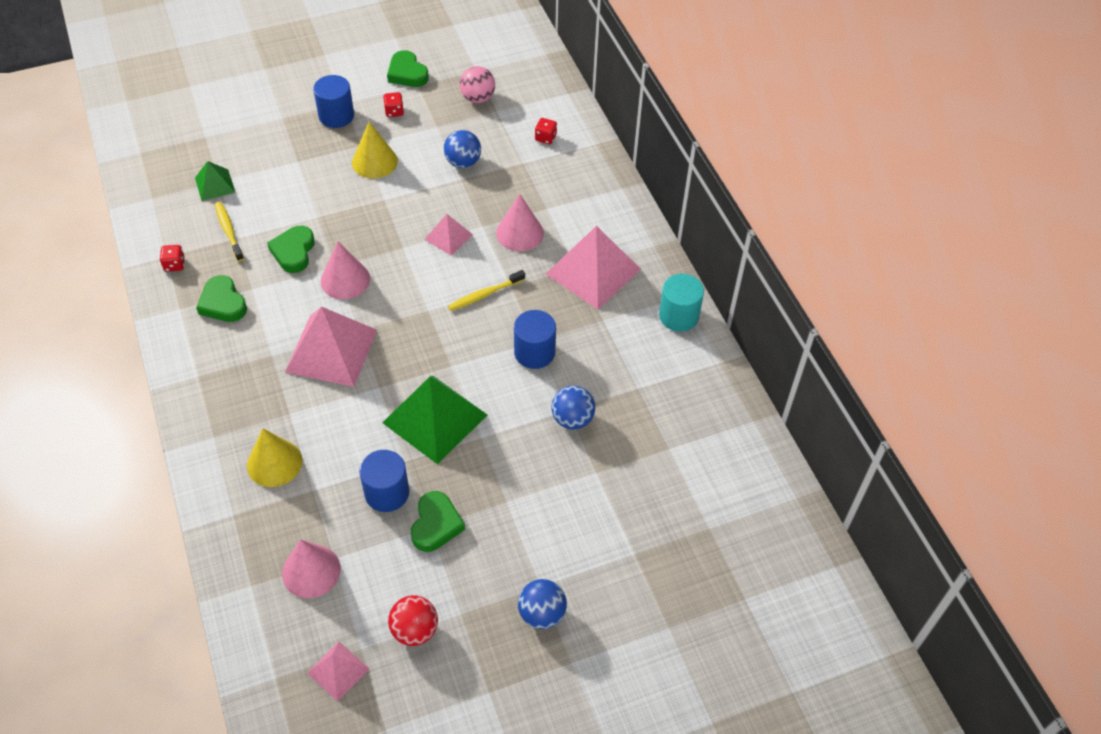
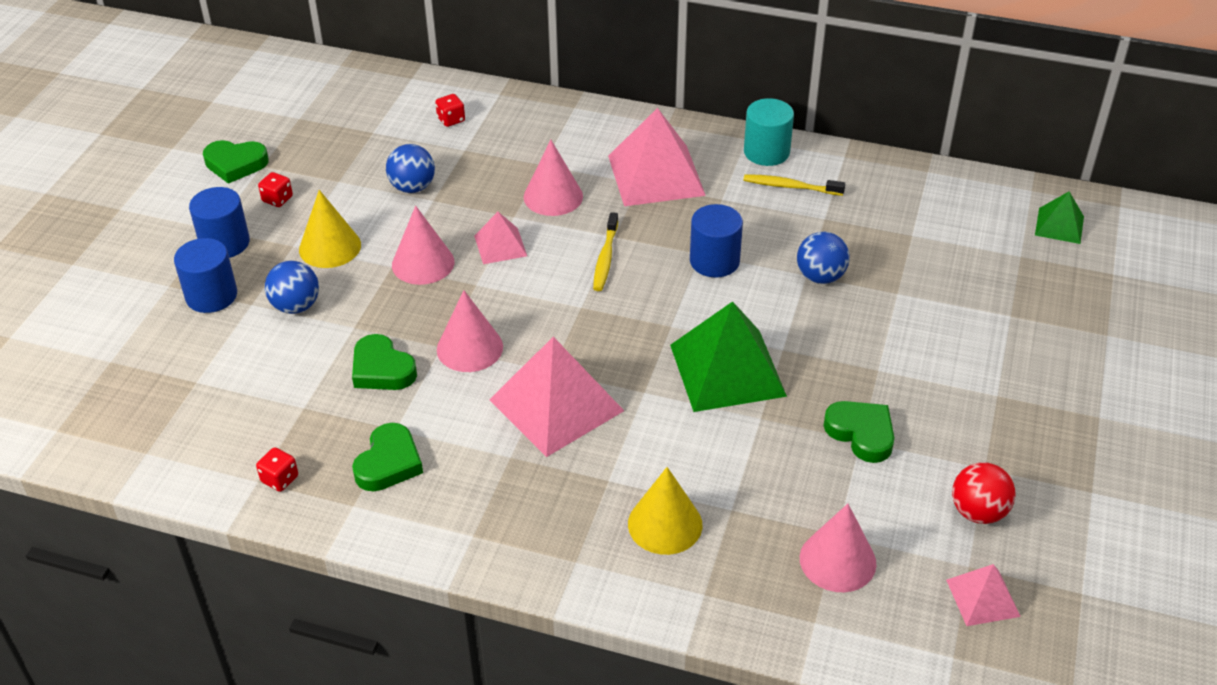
camera: 50 degrees left, 10 degrees down
green pyramid [195,161,235,201] -> green pyramid moved to [1035,191,1084,244]
green heart [196,275,247,322] -> green heart turned 75 degrees counterclockwise [352,423,423,491]
yellow toothbrush [215,202,244,261] -> yellow toothbrush moved to [743,174,845,196]
blue cylinder [359,450,409,512] -> blue cylinder moved to [174,238,237,313]
pink ball [459,66,495,103] -> none
blue ball [518,579,567,629] -> blue ball moved to [265,261,319,314]
none -> pink cone [392,206,454,285]

